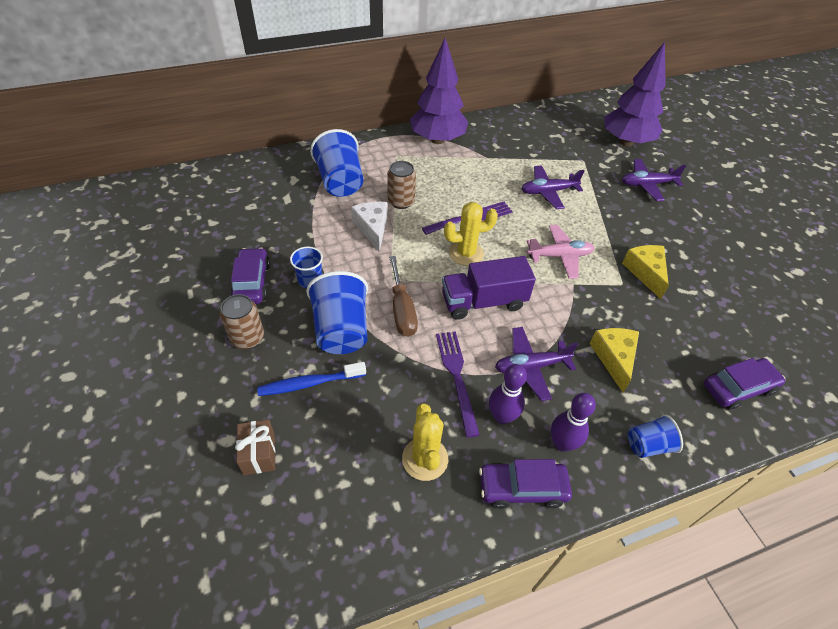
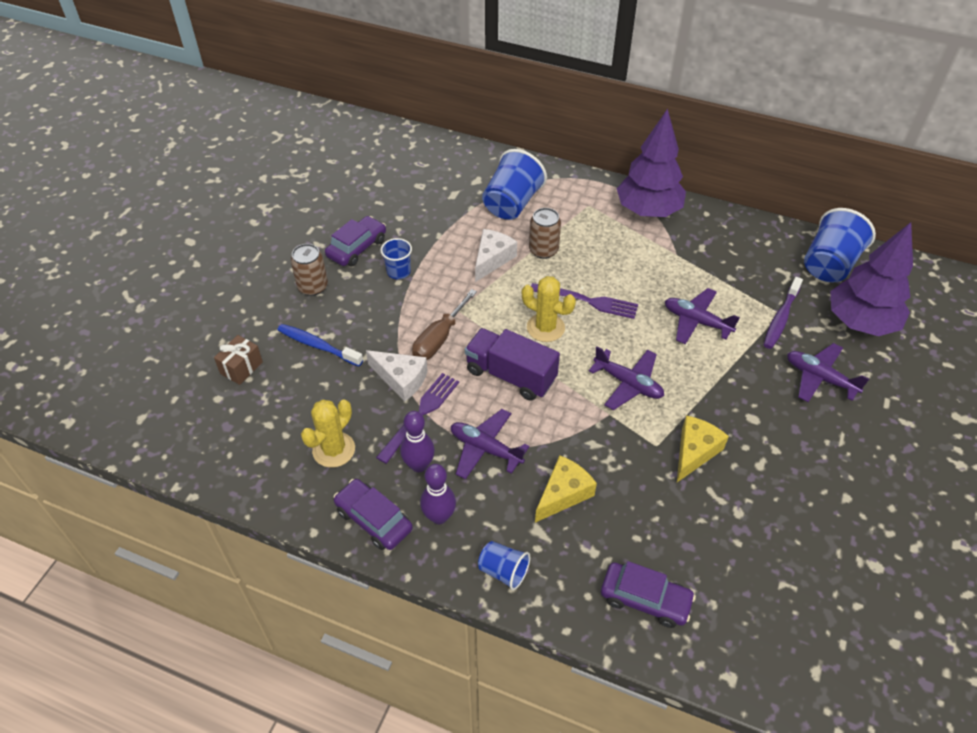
camera: 45 degrees right, 0 degrees up
blue cup [306,271,368,354] -> blue cup moved to [804,208,876,283]
pink plane [527,225,594,279] -> purple plane [589,346,664,410]
none -> white cheese [366,350,428,401]
none -> purple toothbrush [764,277,803,349]

